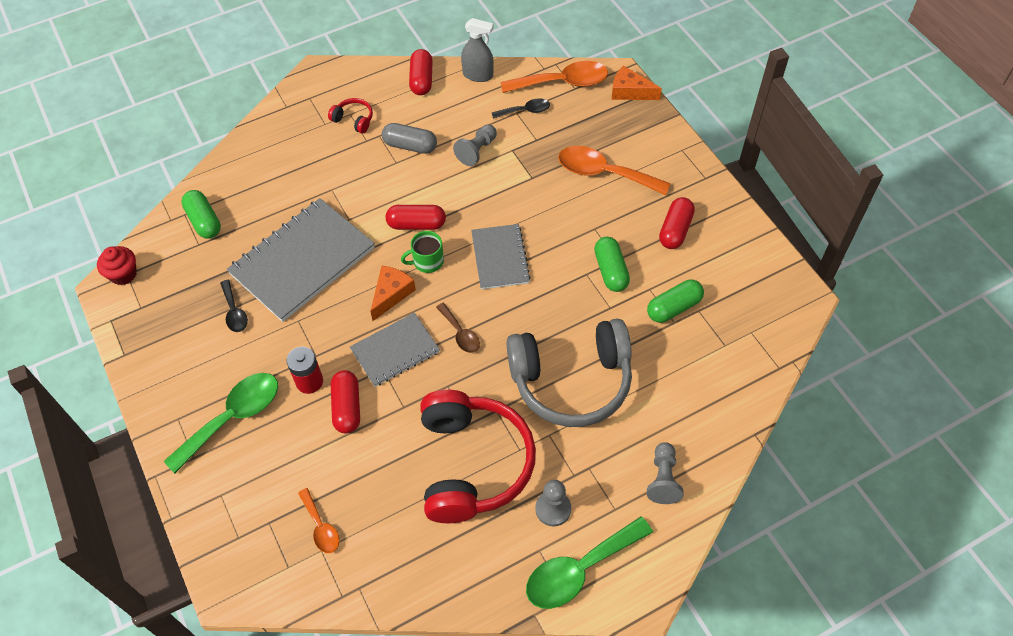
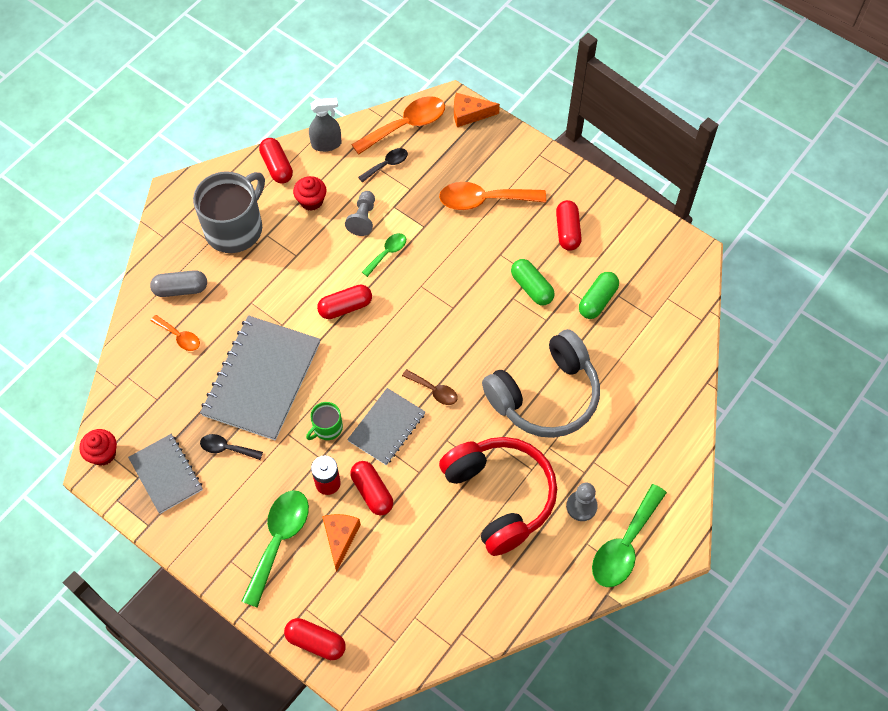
camera: 25 degrees left, 5 degrees up
green capsule [181,190,221,239] -> none
black spoon [220,280,248,332] -> black spoon turned 150 degrees clockwise [200,434,263,460]
orange spoon [298,488,340,553] -> orange spoon moved to [151,315,200,351]
red headphones [328,98,373,134] -> grey mug [193,171,265,253]
orange cheese [370,266,416,321] -> orange cheese moved to [322,514,361,572]
grey capsule [382,123,437,154] -> grey capsule moved to [150,270,207,297]
green mug [401,231,444,273] -> green mug moved to [306,402,343,440]
grey notebook [471,224,531,290] -> grey notebook moved to [128,434,203,514]
grey pawn [647,442,683,504] -> none
none -> red capsule [284,618,346,660]
none -> red cupcake [293,176,326,211]
none -> green spoon [362,233,406,277]

